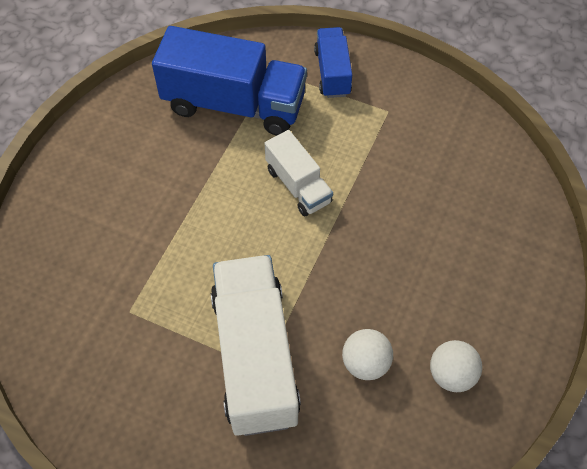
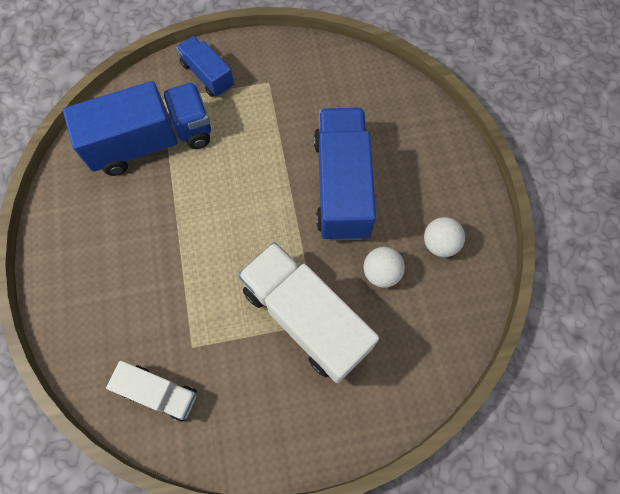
camera: 35 degrees left, 10 degrees up
white truck [265,130,333,216] -> white truck moved to [106,361,197,422]
none -> blue truck [314,108,376,241]

